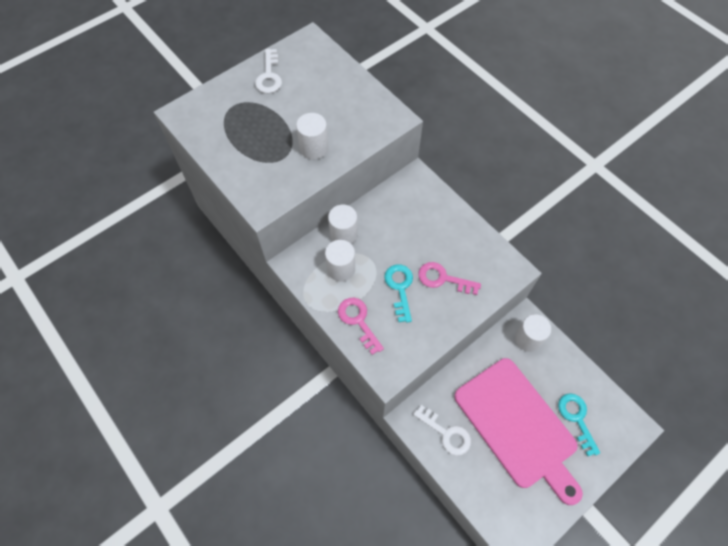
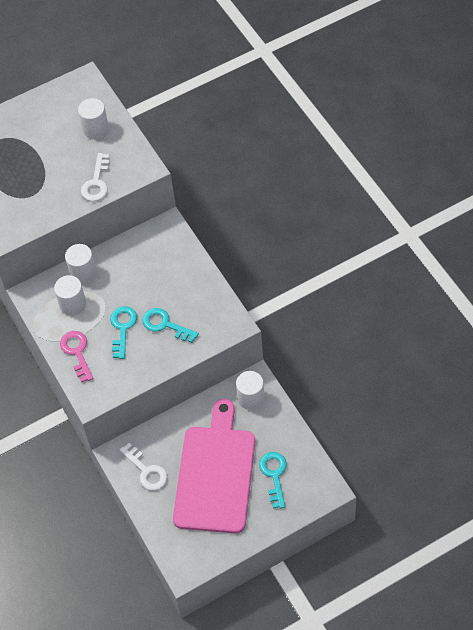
camera: 15 degrees right, 5 degrees down
white key [255,49,282,93] -> white key moved to [81,153,109,201]
white cylinder [296,113,329,159] -> white cylinder moved to [78,98,109,139]
pink key [418,262,481,295] -> turquoise key [142,308,199,343]
pink cutting board [454,358,583,505] -> pink cutting board turned 150 degrees counterclockwise [173,399,255,533]

